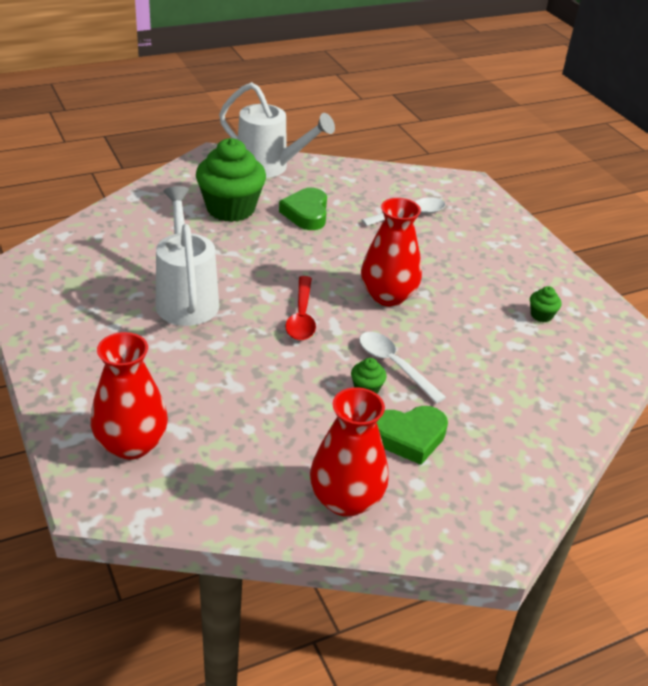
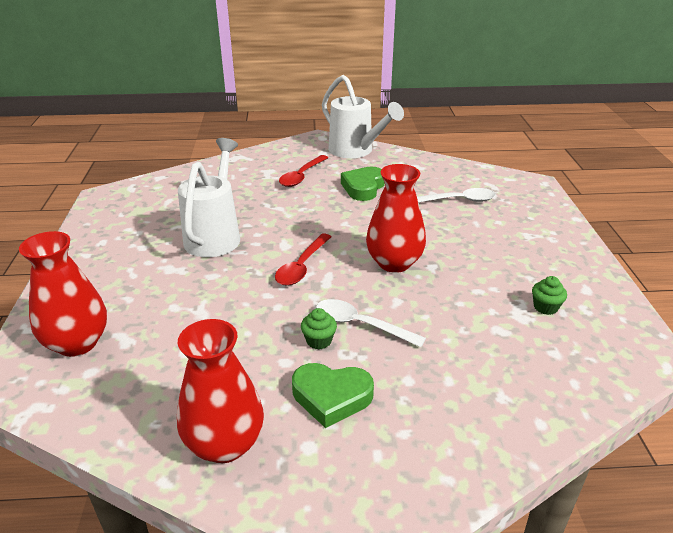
camera: 25 degrees right, 5 degrees down
green cupcake [196,138,266,222] -> red spoon [279,155,328,187]
white spoon [359,332,446,404] -> white spoon turned 45 degrees counterclockwise [316,299,426,347]

